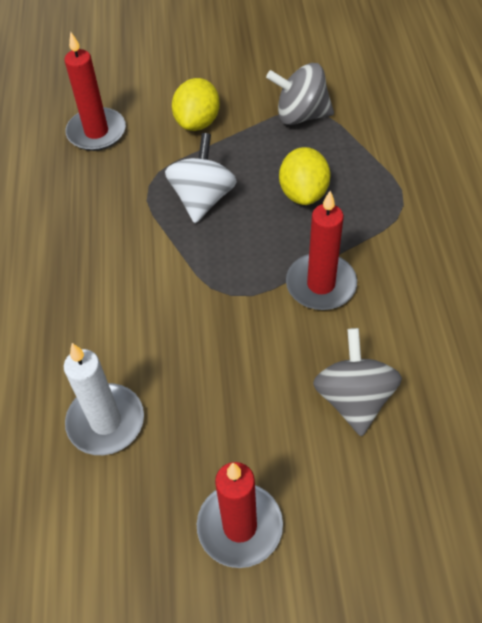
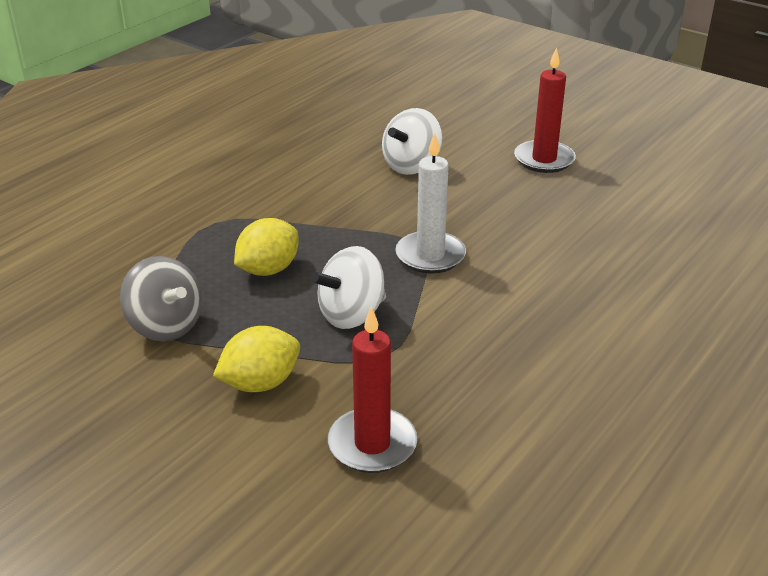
camera: 140 degrees left, 20 degrees down
white candle [64,343,144,455] -> white candle moved to [395,133,466,274]
red candle [286,191,357,310] -> none
grey spinning top [313,328,402,436] -> white spinning top [382,108,443,175]

